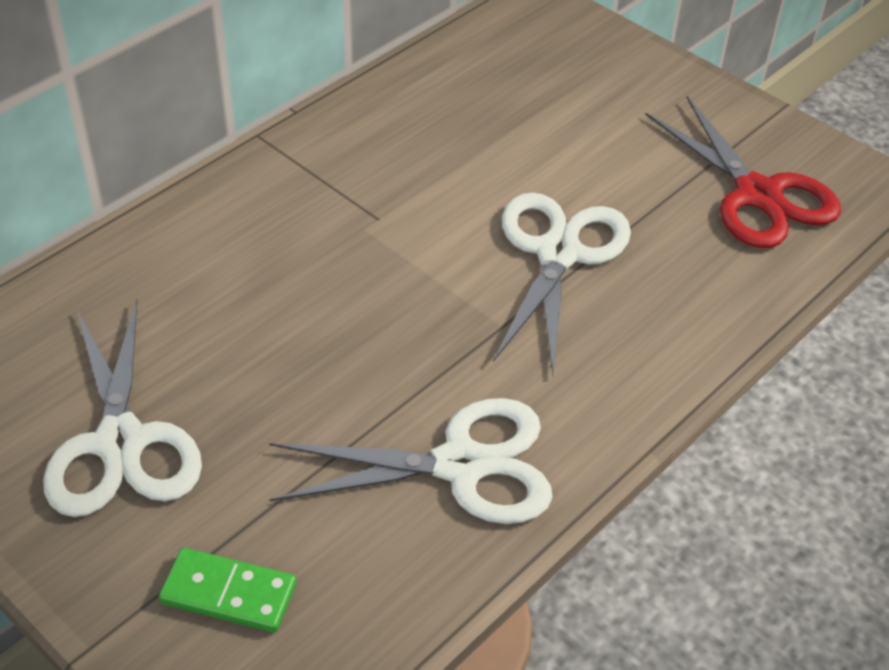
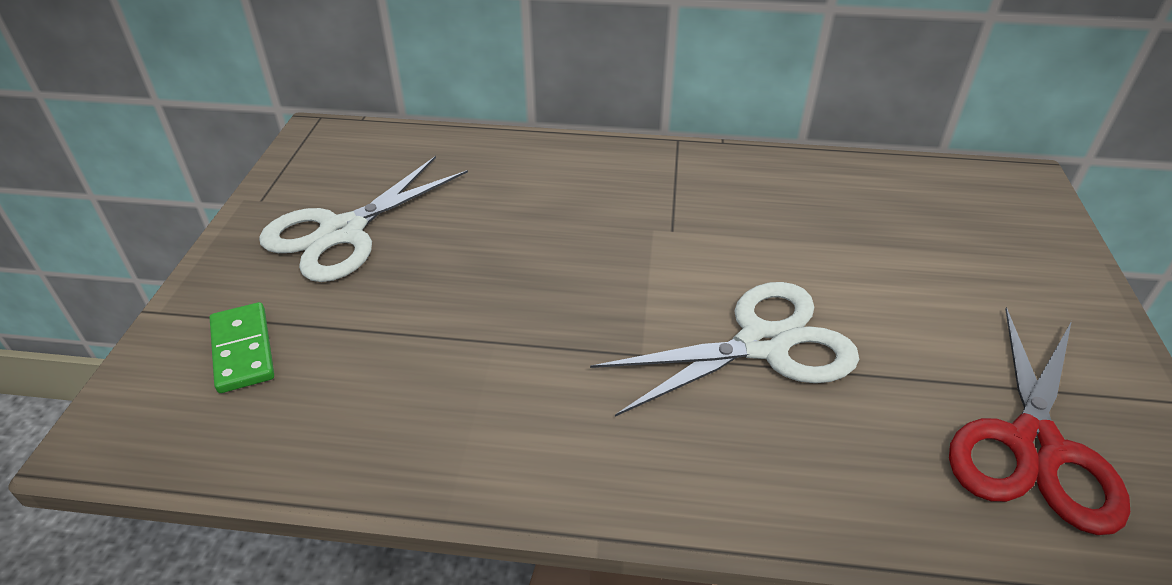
camera: 55 degrees right, 5 degrees down
white scissors [269,398,553,524] -> none

